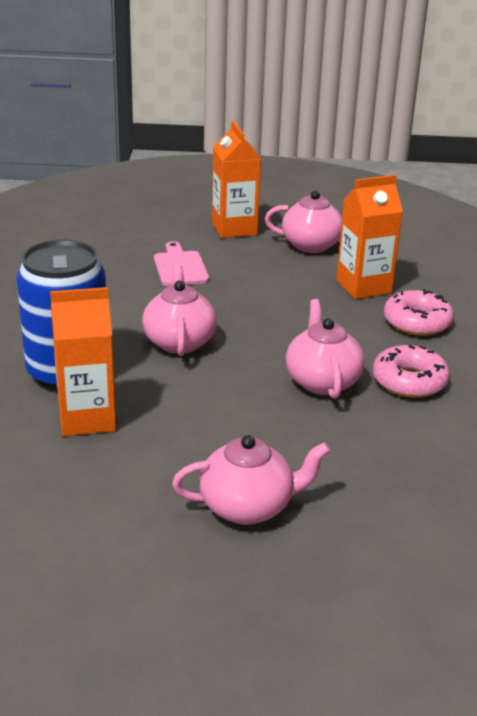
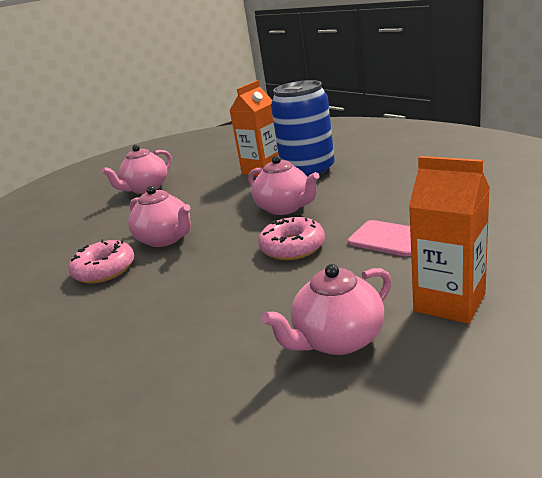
camera: 145 degrees right, 5 degrees down
orange carton [337,175,403,299] -> none
pink donut [384,289,454,336] -> pink donut moved to [258,217,325,260]

